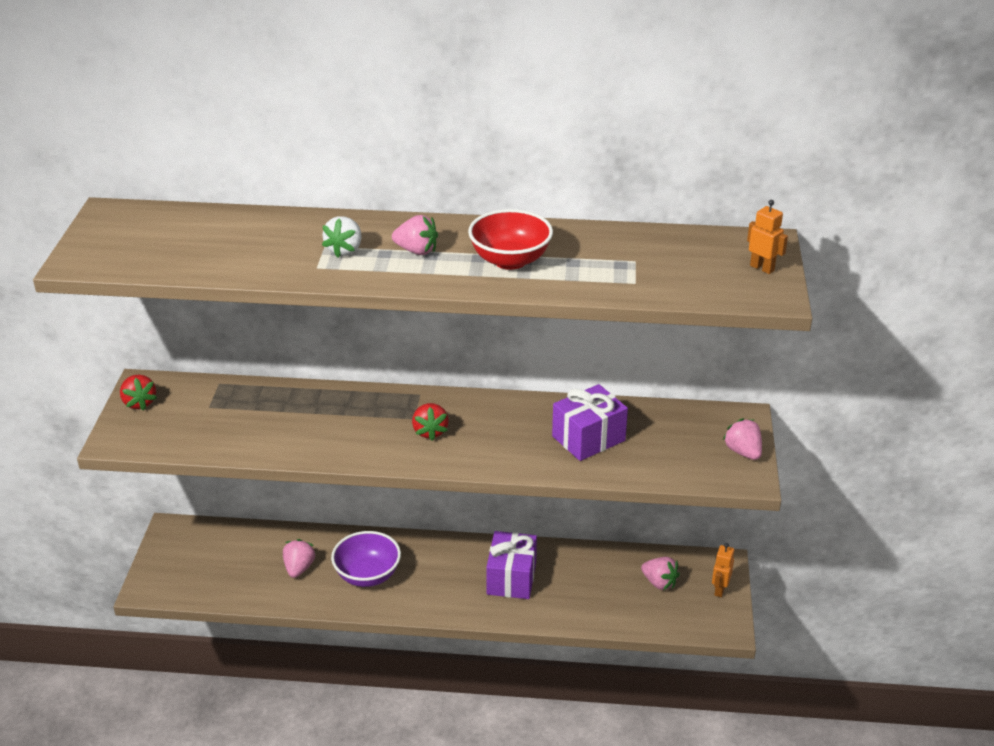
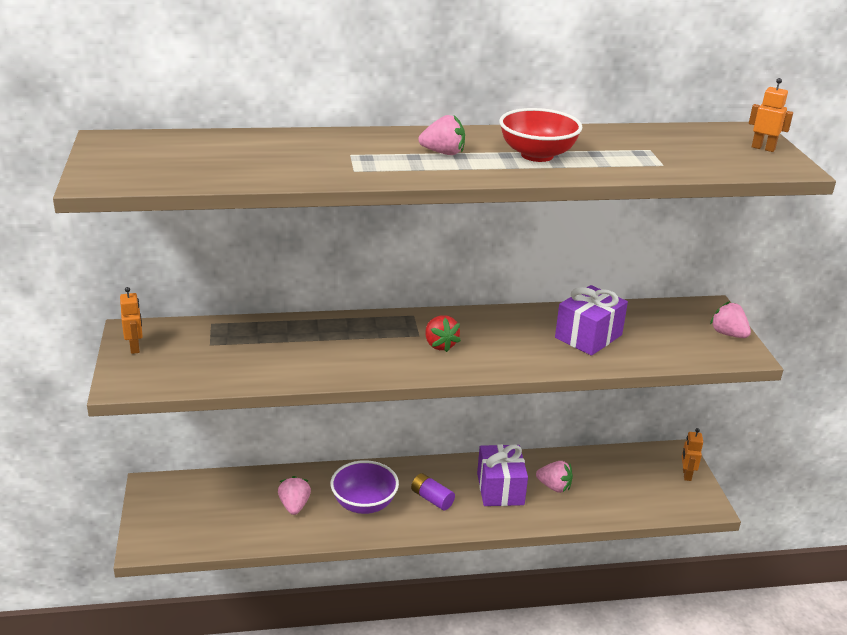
camera: 15 degrees left, 5 degrees down
red strawberry [120,374,157,411] -> orange robot [120,287,143,354]
white strawberry [322,216,362,257] -> none
pink strawberry [641,557,680,590] -> pink strawberry moved to [536,461,573,493]
none -> purple battery [411,473,455,510]

